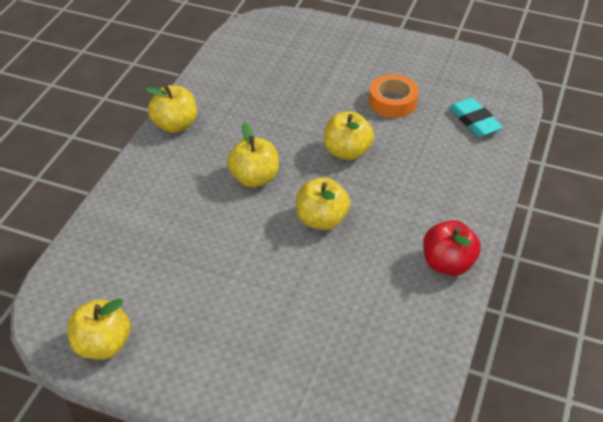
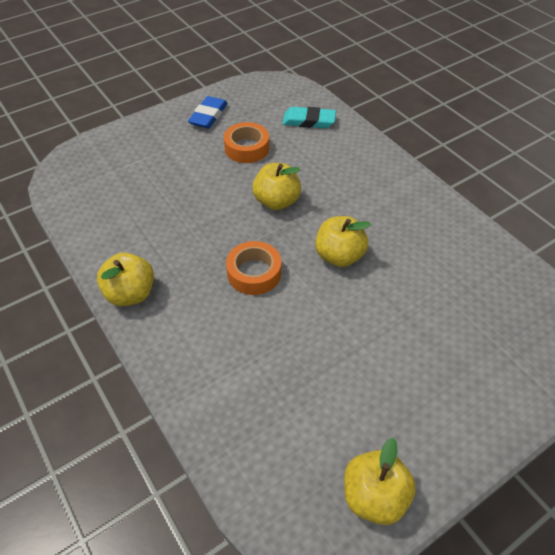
camera: 55 degrees left, 5 degrees up
yellow apple [227,122,279,187] -> orange tape [226,241,281,295]
red apple [423,220,481,276] -> none
none -> blue eraser [188,96,228,128]

